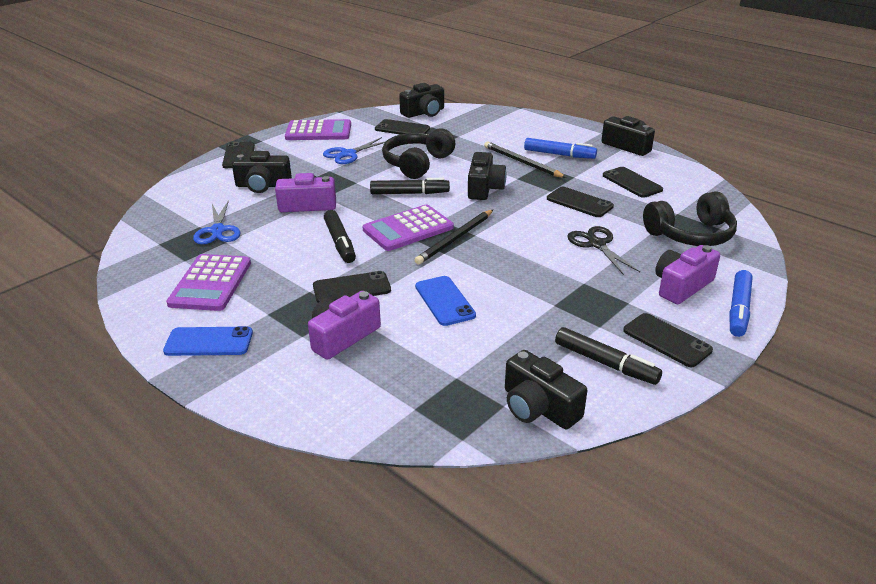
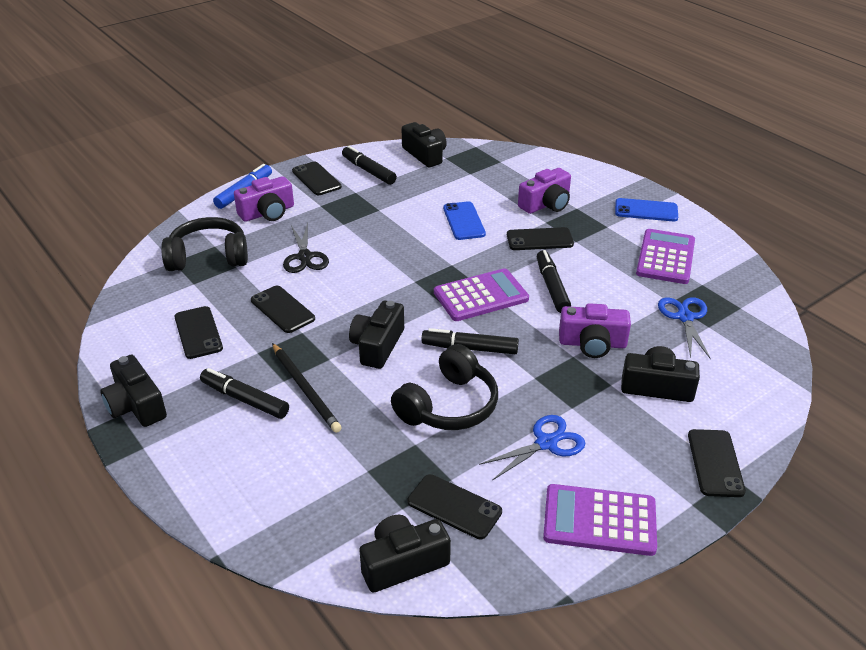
camera: 170 degrees left, 5 degrees up
black pencil [415,210,493,264] -> none
blue marker [524,138,597,159] -> black marker [200,368,289,419]

